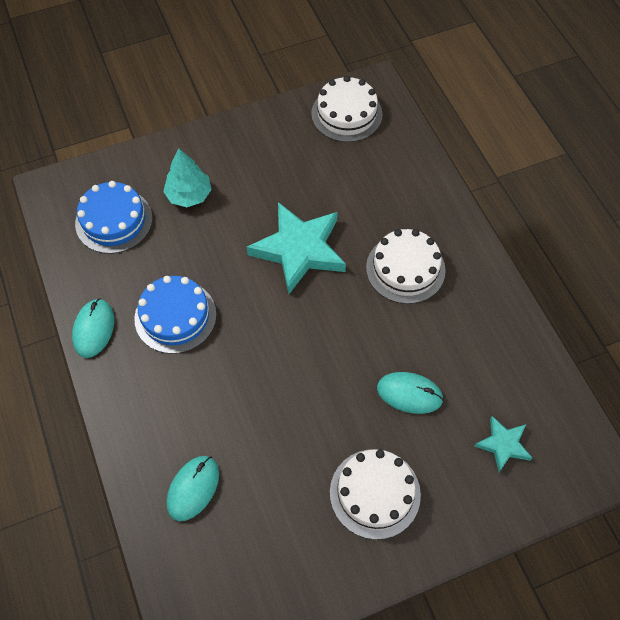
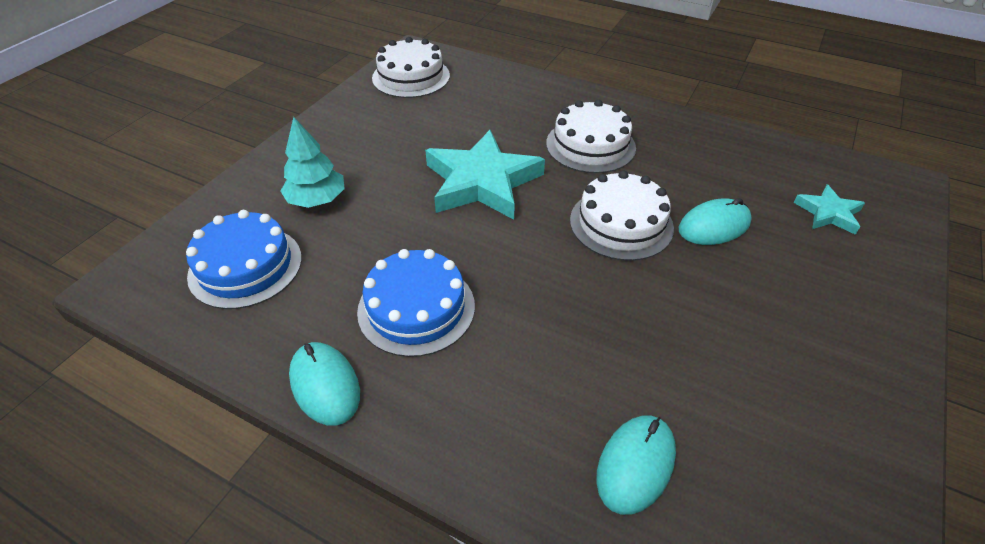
camera: 40 degrees left, 15 degrees down
turquoise mouse [166,456,219,521] -> turquoise mouse turned 45 degrees clockwise [596,415,676,515]
white cake [330,449,421,540] -> white cake moved to [570,171,674,261]

